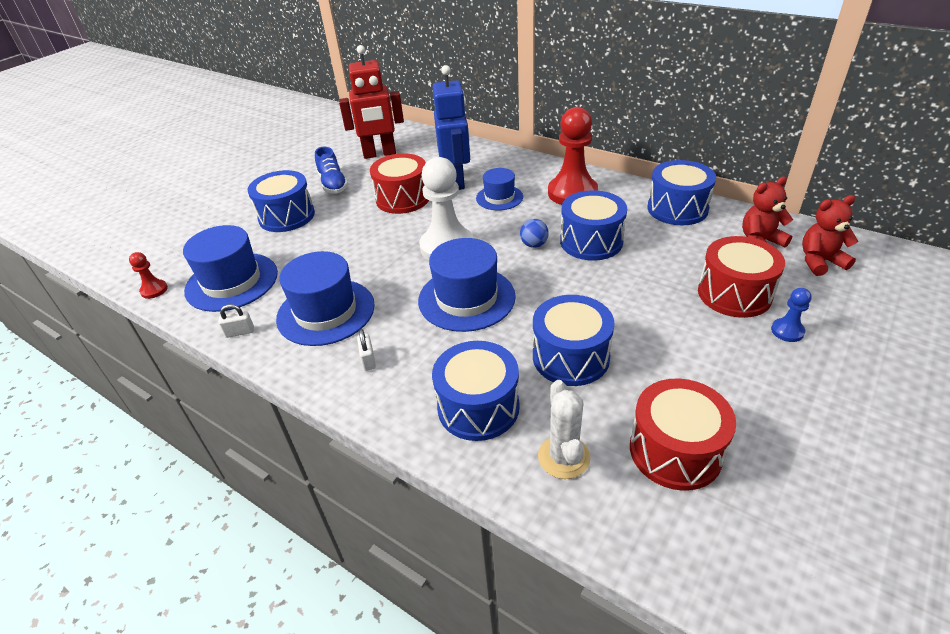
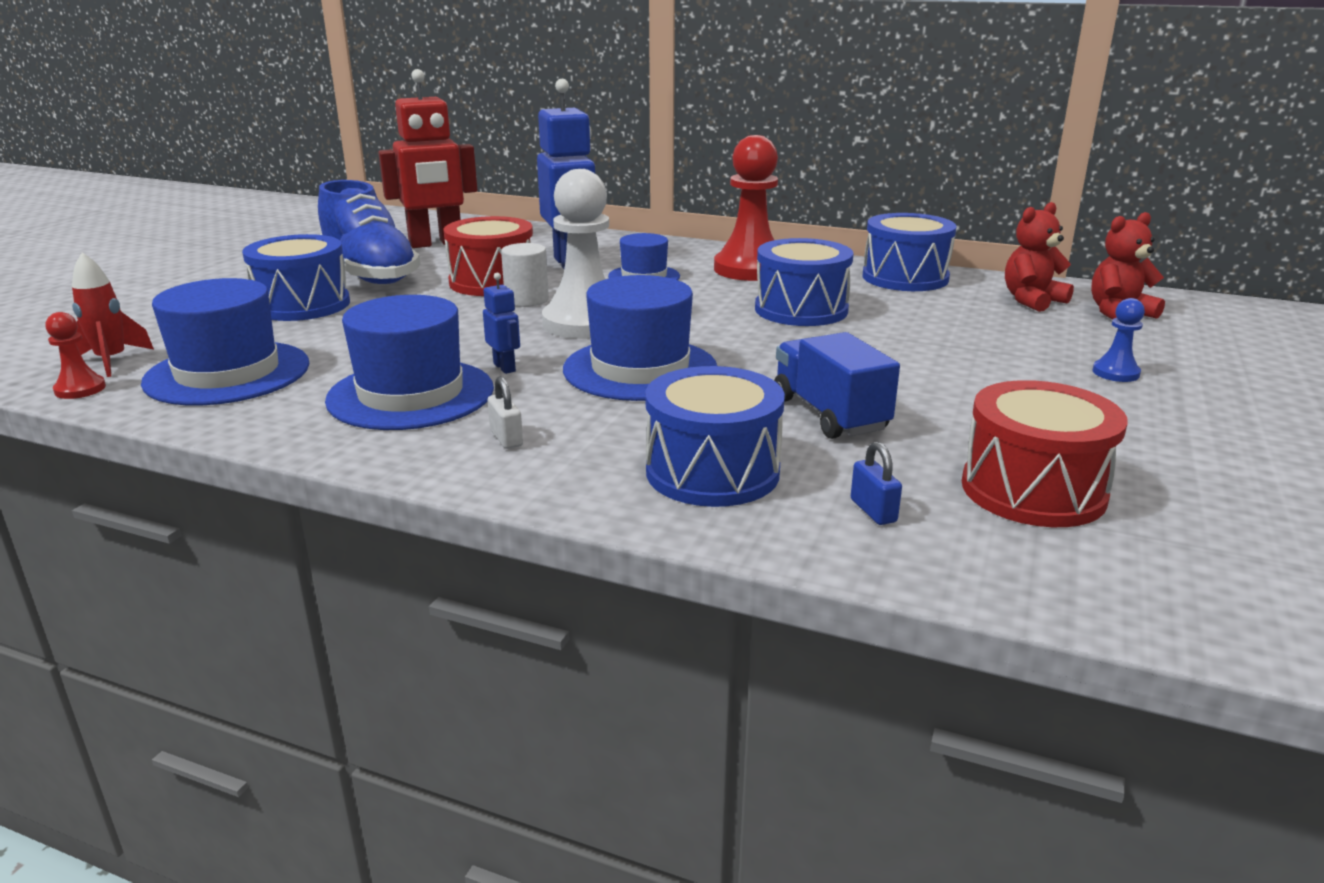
camera: 15 degrees left, 15 degrees down
white padlock [218,304,254,338] -> none
blue shoe [315,147,348,194] -> blue shoe [318,180,420,284], size x1.72
blue ball [520,219,549,248] -> none
blue drum [533,295,614,386] -> blue truck [774,332,900,439]
white cactus [538,380,591,479] -> blue padlock [851,442,902,525]
red drum [698,236,785,318] -> none
none -> red rocket [72,252,154,377]
none -> blue robot [483,272,520,374]
none -> white cylinder [501,243,549,307]

